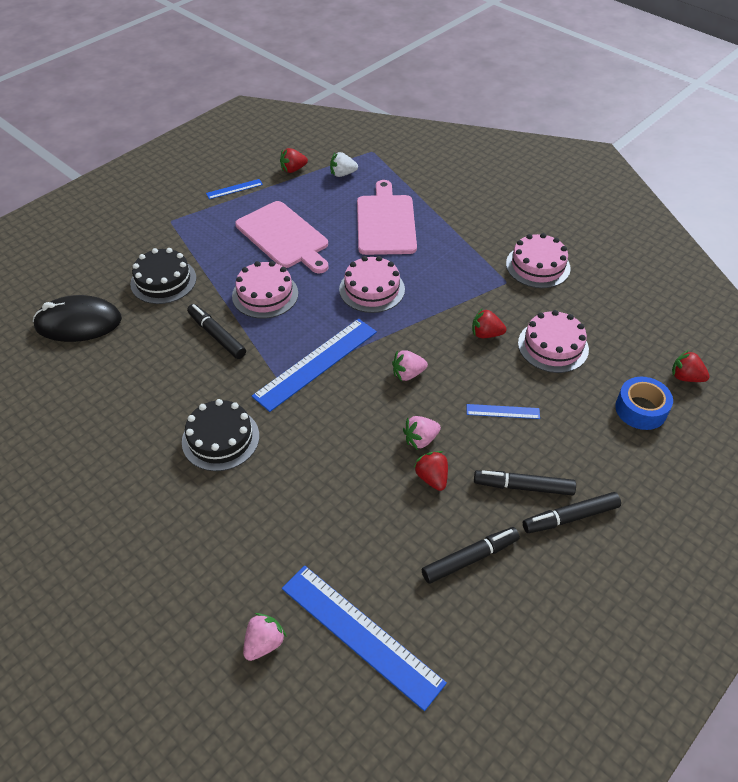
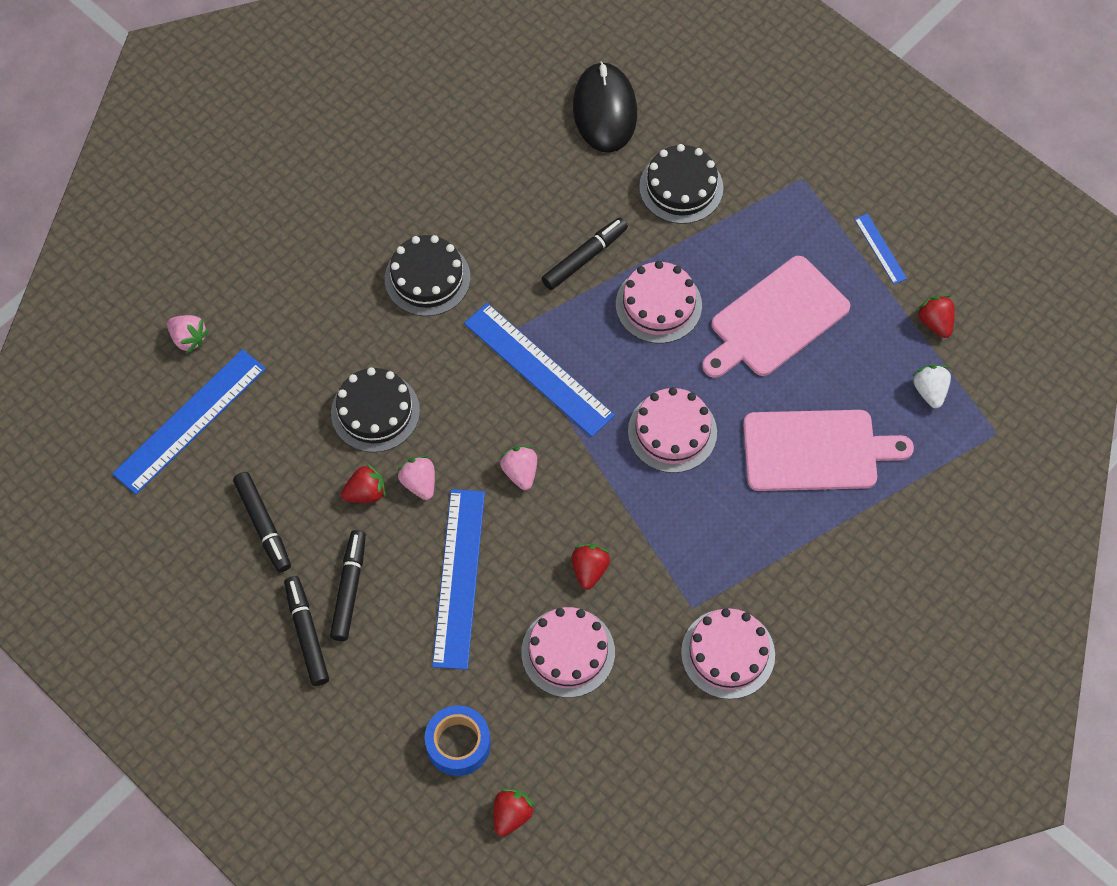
camera: 90 degrees right, 15 degrees up
blue ruler [467,404,540,419] -> blue ruler [432,489,485,670], size x2.12
none -> black cake [331,367,420,452]

